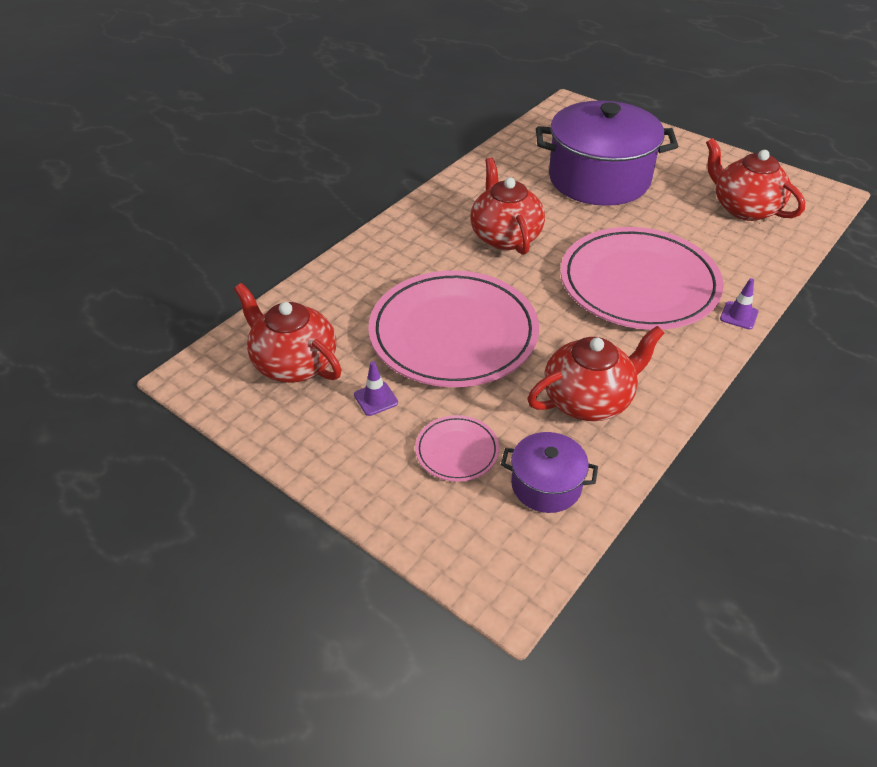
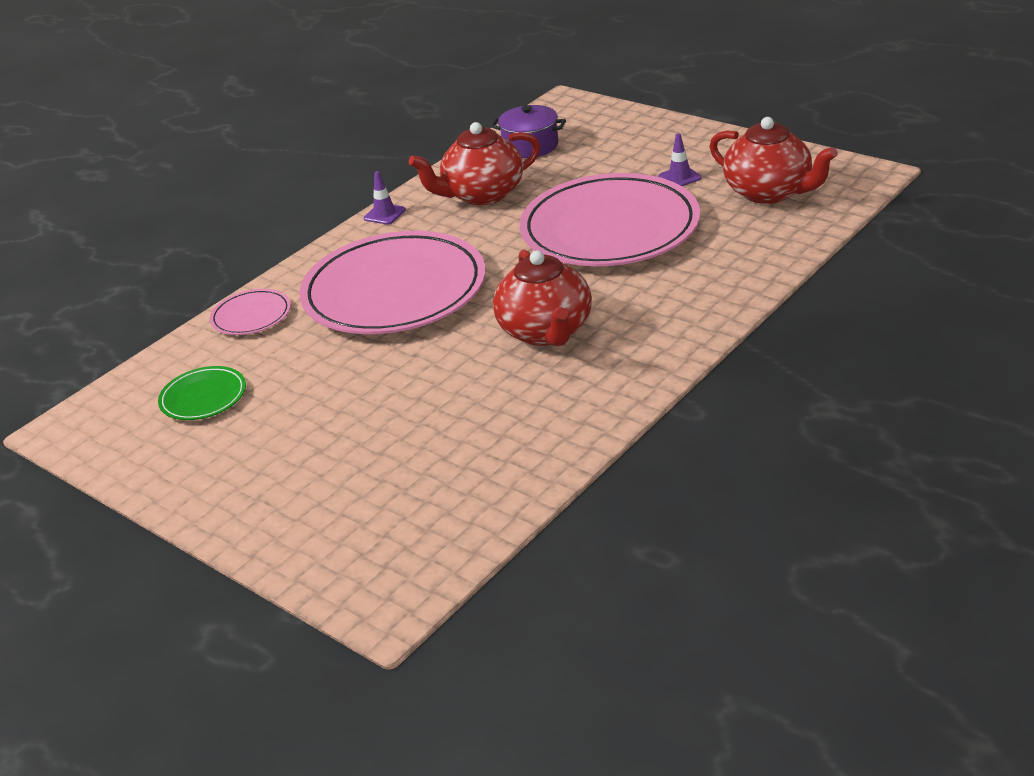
camera: 175 degrees left, 10 degrees down
pink plate [415,415,499,482] -> pink plate moved to [210,289,291,335]
purple pot [536,100,678,206] -> none
red teapot [706,138,805,221] -> green plate [158,366,246,420]
purple traffic cone [720,278,759,329] -> purple traffic cone moved to [364,171,406,225]

